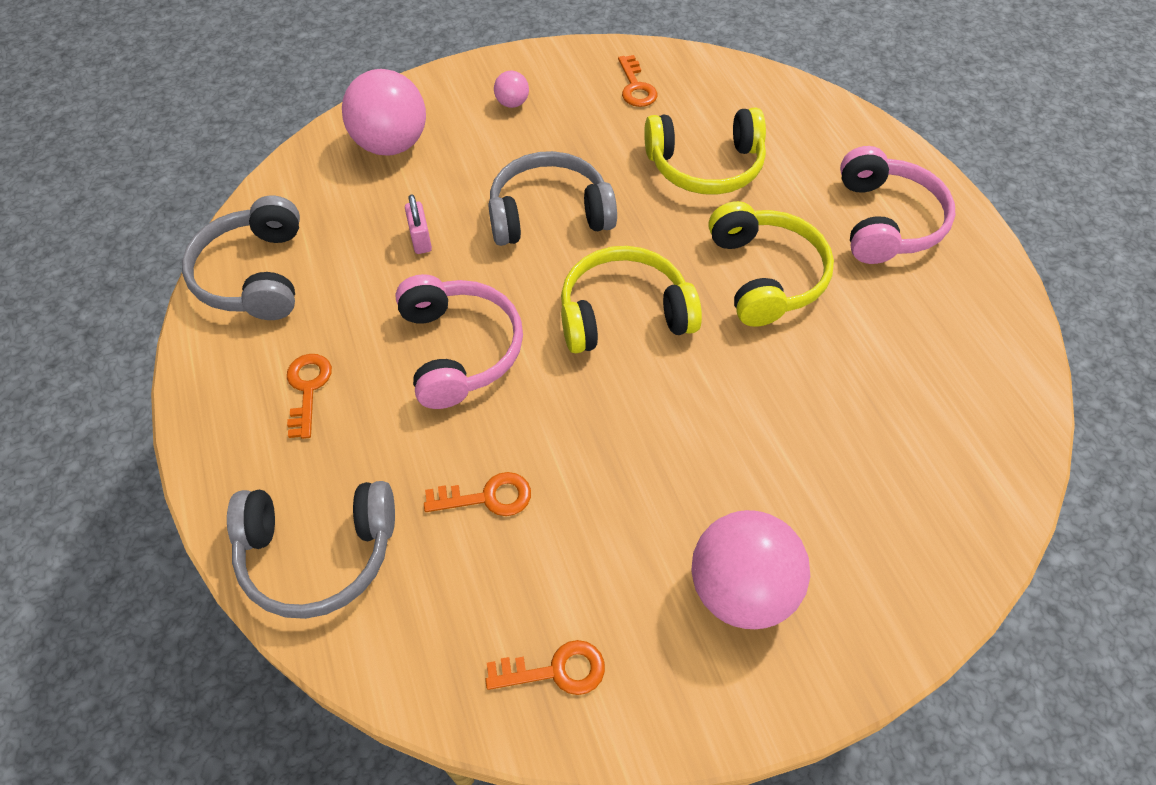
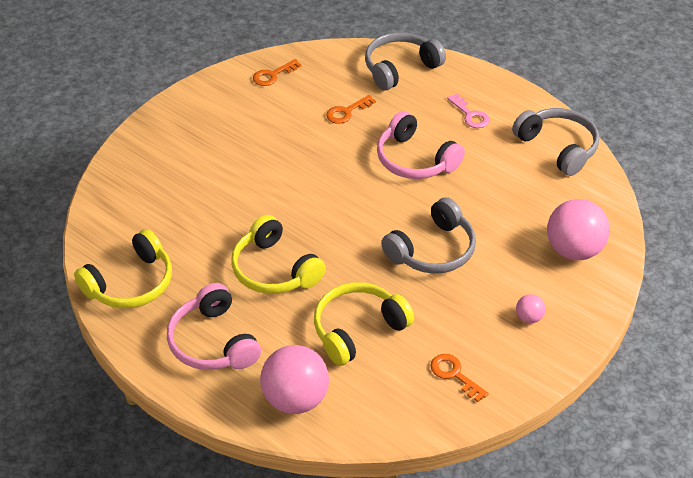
camera: 150 degrees right, 10 degrees down
orange key [287,354,332,439] -> pink key [447,94,490,128]
pink padlock [405,194,432,254] -> none
yellow headphones [561,246,702,353] -> yellow headphones moved to [74,229,172,309]
pink ball [691,510,810,629] -> pink ball moved to [260,345,329,414]

